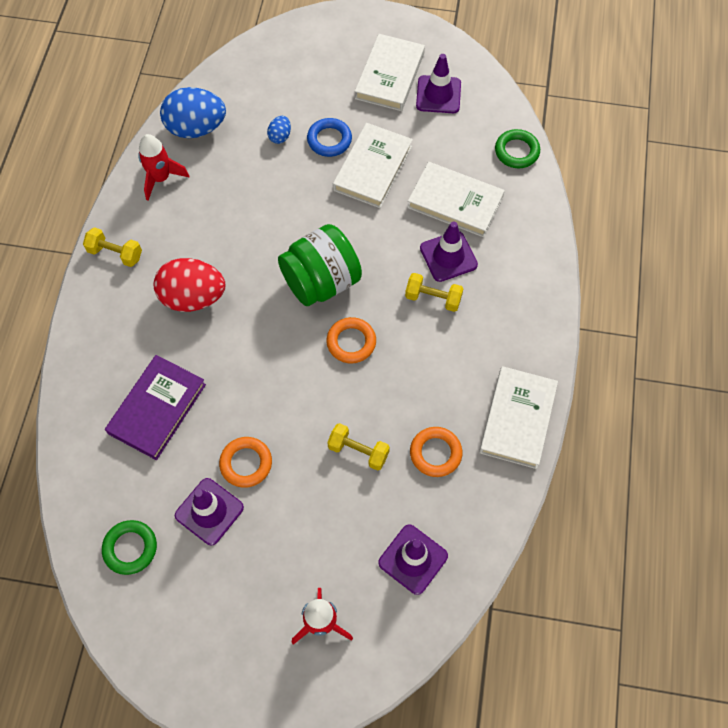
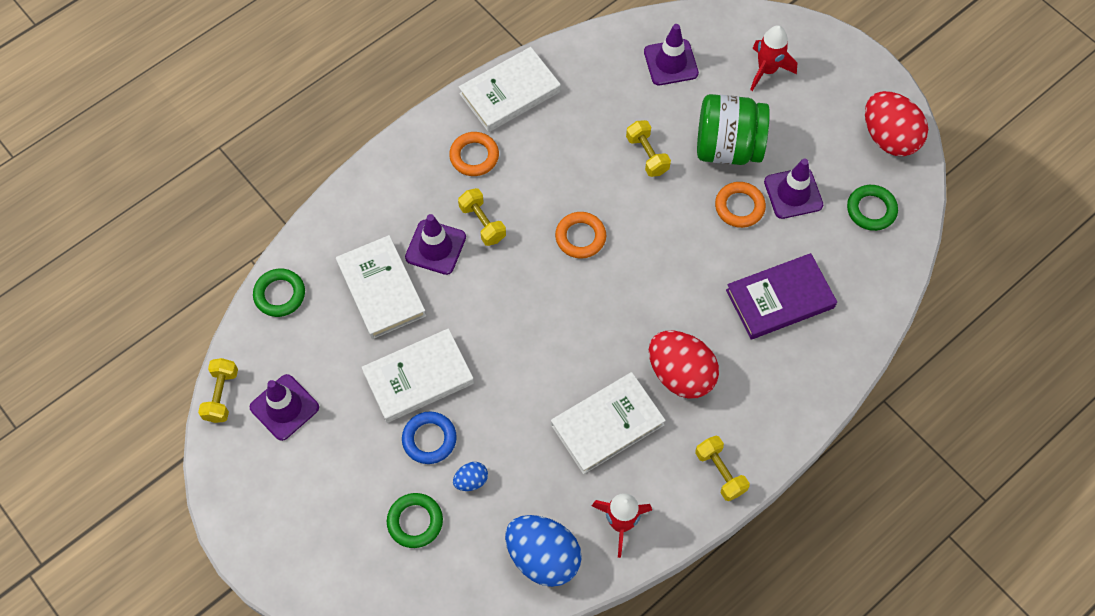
camera: 140 degrees left, 0 degrees up
green jar [278,224,362,306] -> green jar moved to [697,94,770,165]
white book [355,34,425,111] -> white book moved to [551,372,666,474]
orange ring [410,427,462,477] -> orange ring moved to [449,132,499,176]
none -> yellow dumbbell [198,358,238,423]
none -> green ring [387,493,443,548]
none -> red egg [865,91,928,156]

